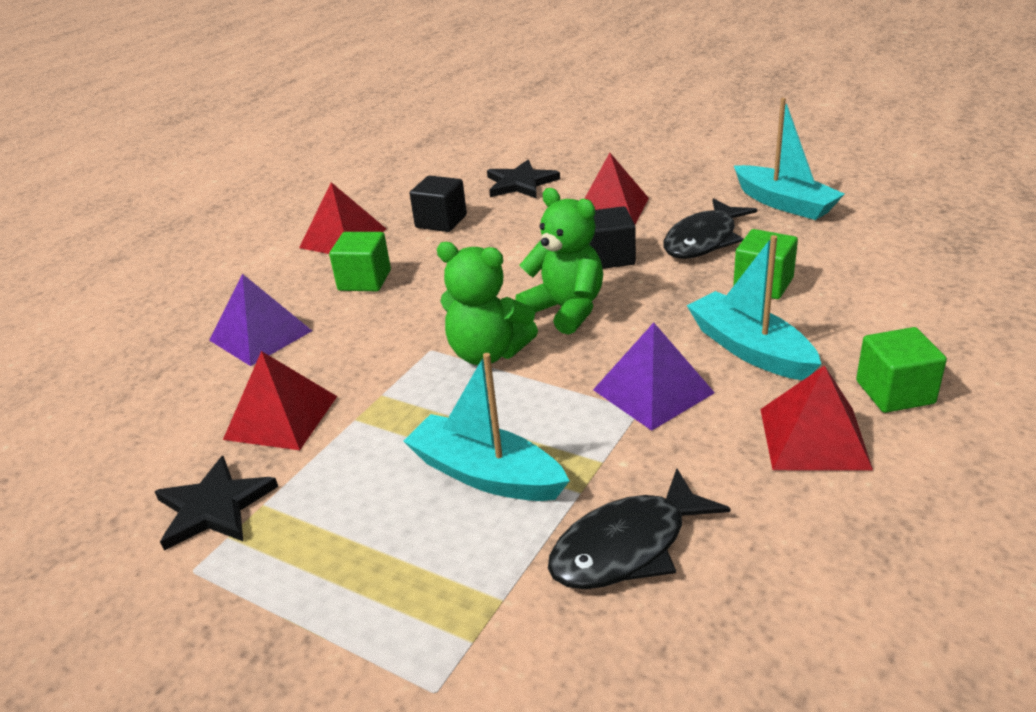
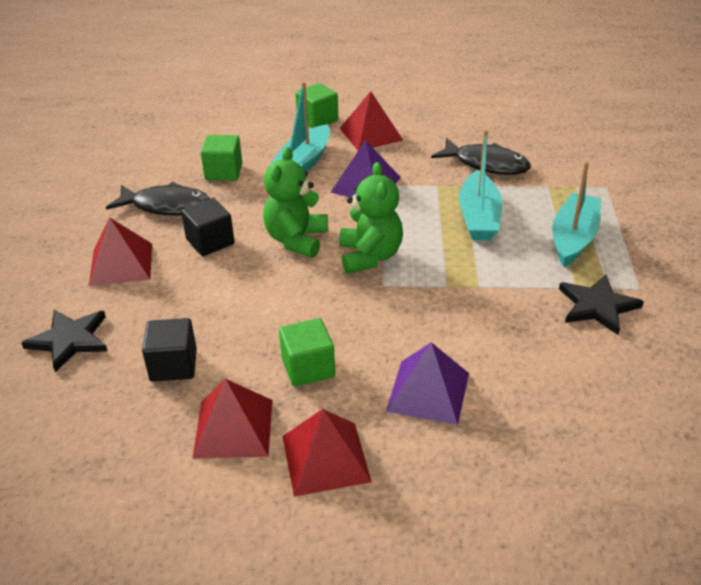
camera: 120 degrees left, 5 degrees up
red pyramid [223,351,337,450] -> red pyramid moved to [282,409,371,497]
turquoise boat [734,98,845,220] -> turquoise boat moved to [552,161,601,267]

